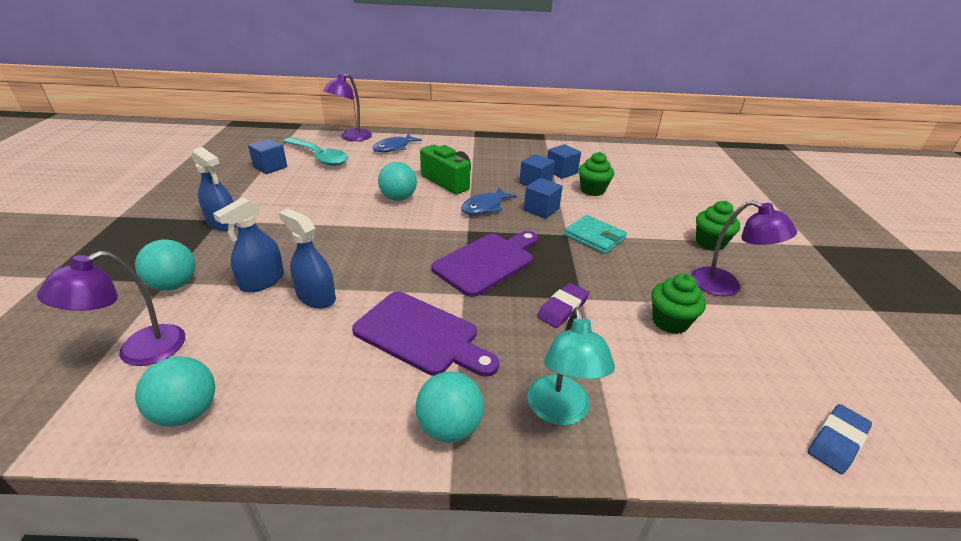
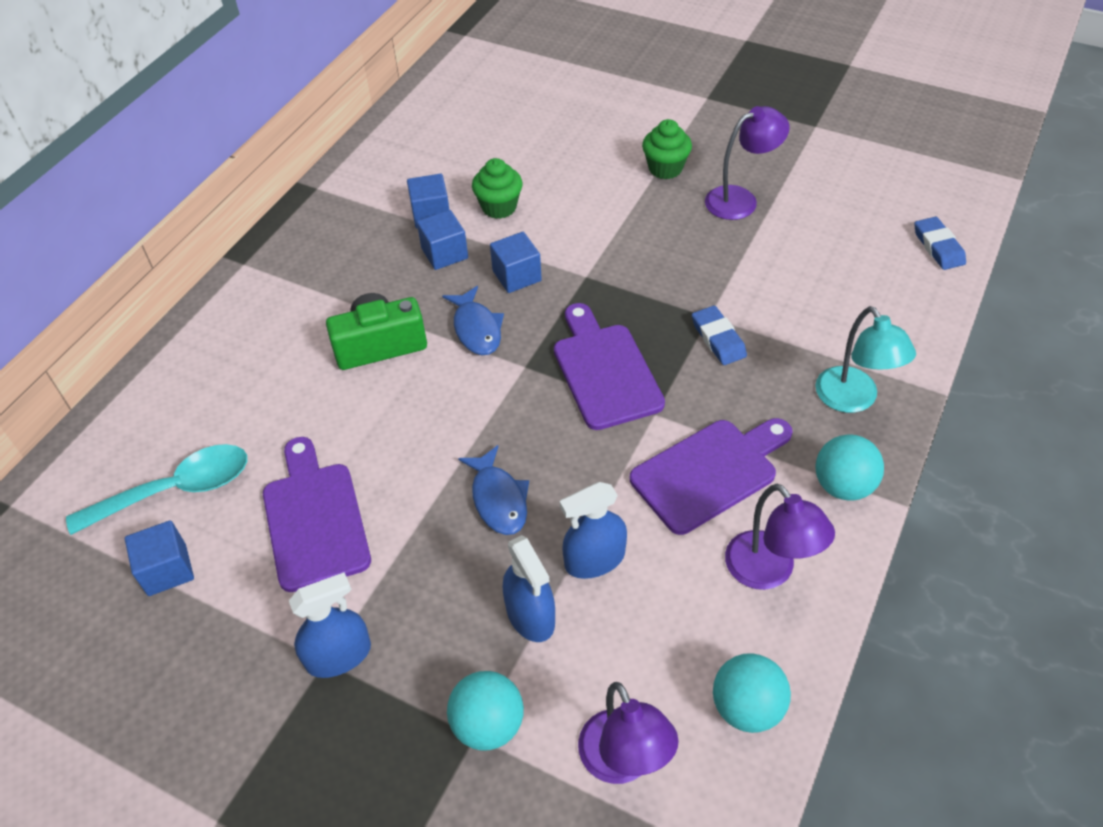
camera: 60 degrees left, 15 degrees up
purple lamp [323,73,372,141] -> purple lamp moved to [725,484,835,590]
blue fish [373,134,422,152] -> blue fish moved to [458,445,529,535]
turquoise ball [378,162,417,201] -> none
turquoise lamp [528,307,615,426] -> turquoise lamp turned 45 degrees clockwise [815,306,916,413]
purple eraser [537,283,589,328] -> blue eraser [692,305,747,365]
turquoise wallet [564,215,627,254] -> none
green cupcake [651,273,706,334] -> none
none -> purple cutting board [263,437,371,592]

